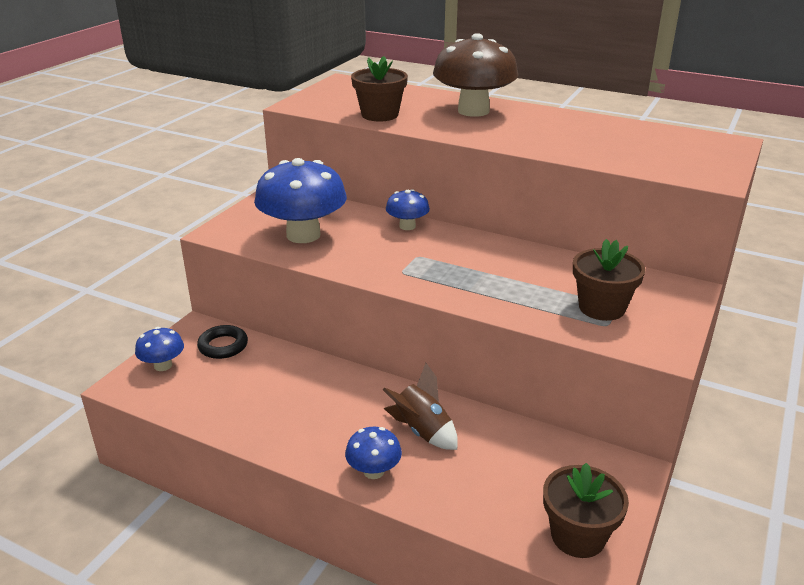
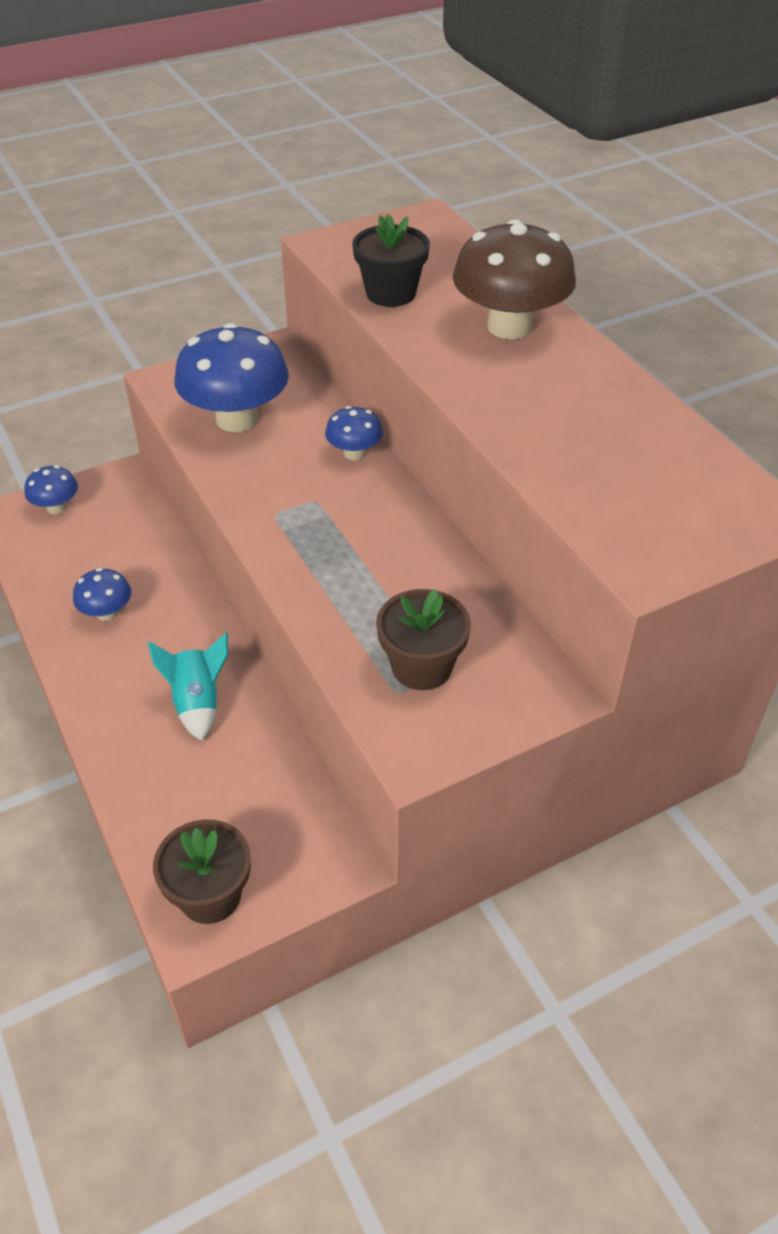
camera: 35 degrees right, 15 degrees up
black ring [197,325,248,359] -> none
blue mushroom [345,427,402,479] -> blue mushroom moved to [73,568,131,621]
brown flower pot [351,56,408,121] -> black flower pot [352,214,430,307]
brown rocket [383,363,458,450] -> turquoise rocket [148,632,228,741]

